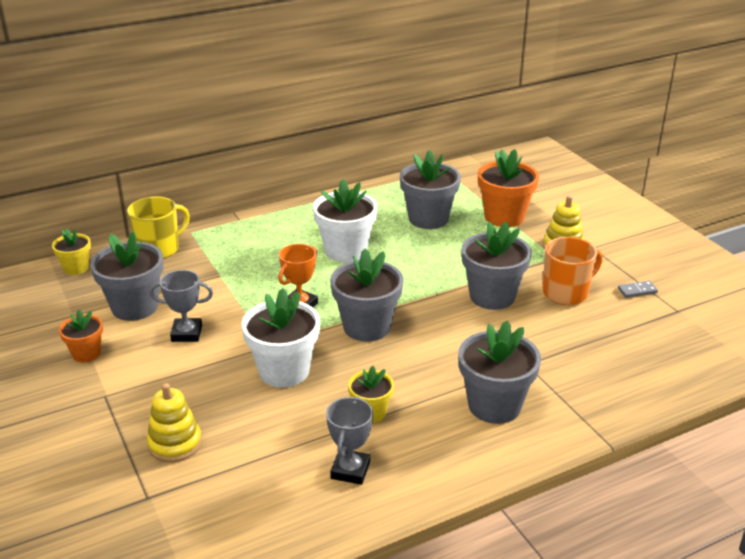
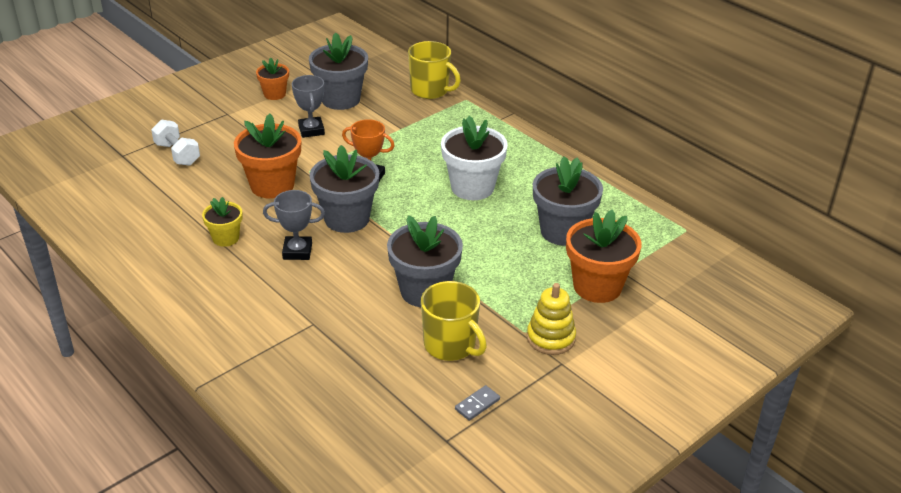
camera: 75 degrees right, 5 degrees up
yellow flower pot [52,228,91,275] -> none
yellow stacking toy [147,383,202,462] -> white dumbbell [151,119,200,166]
white flower pot [242,288,320,388] -> orange flower pot [234,114,301,199]
grey trophy [326,396,373,485] -> grey trophy moved to [263,190,325,260]
grey flower pot [458,320,541,424] -> none
orange mug [543,237,602,305] -> yellow mug [421,281,487,361]
grey domino [618,281,658,298] -> grey domino turned 75 degrees clockwise [455,385,500,421]

